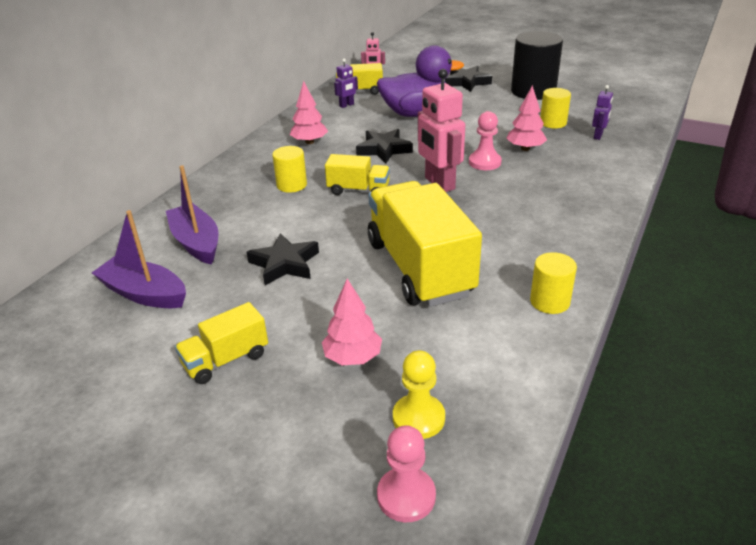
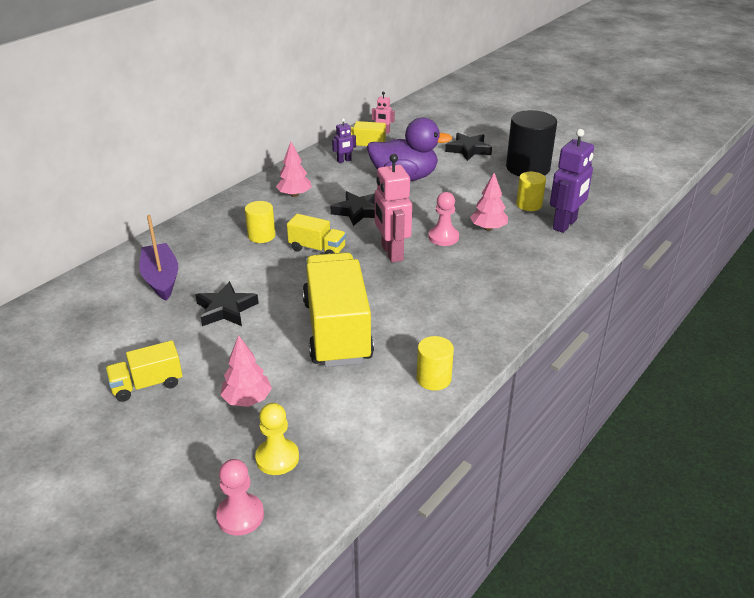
camera: 10 degrees right, 0 degrees up
purple boat [92,210,186,308] -> none
purple robot [592,85,613,140] -> purple robot [550,129,594,233], size x1.99

